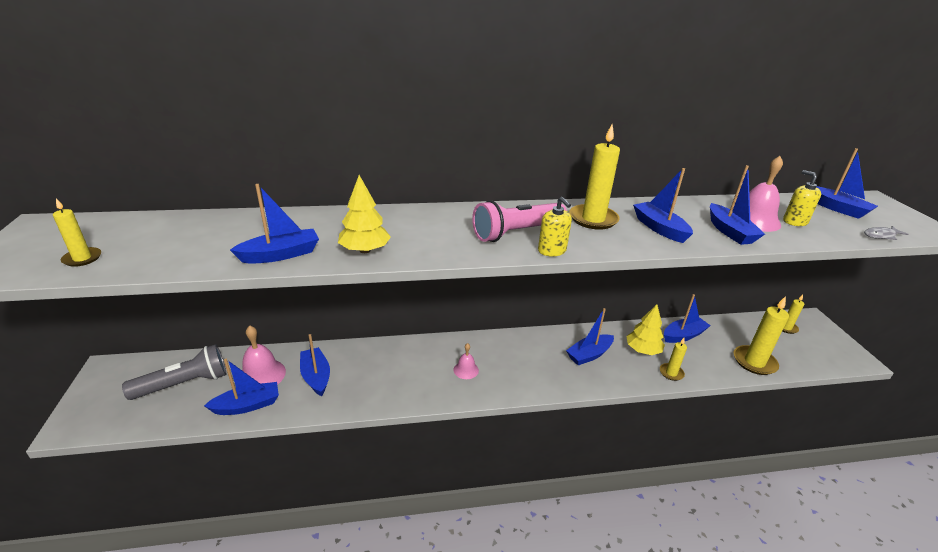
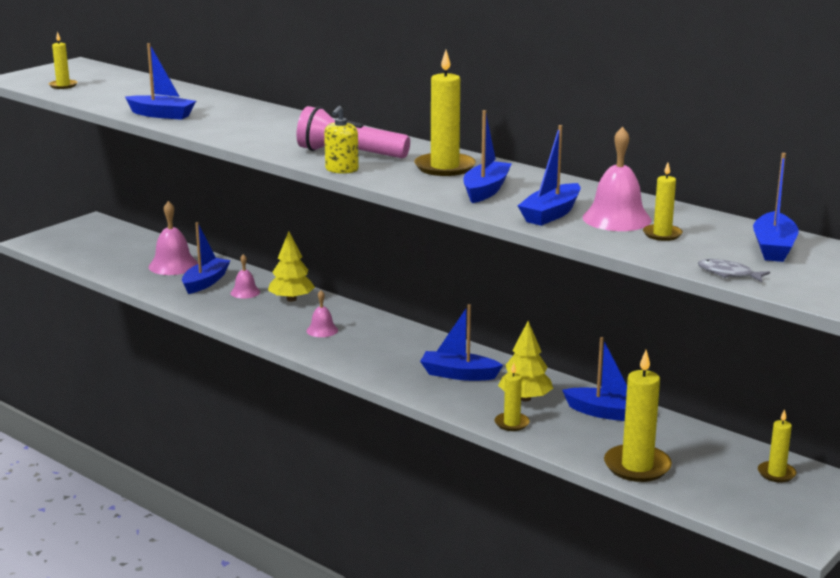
camera: 50 degrees right, 10 degrees down
grey flashlight [122,344,226,400] -> none
blue boat [204,359,279,415] -> none
yellow tree [338,175,391,253] -> yellow tree moved to [268,231,315,302]
yellow soap dispenser [783,170,821,226] -> yellow candle [643,163,683,241]
none -> pink bell [231,254,260,299]

